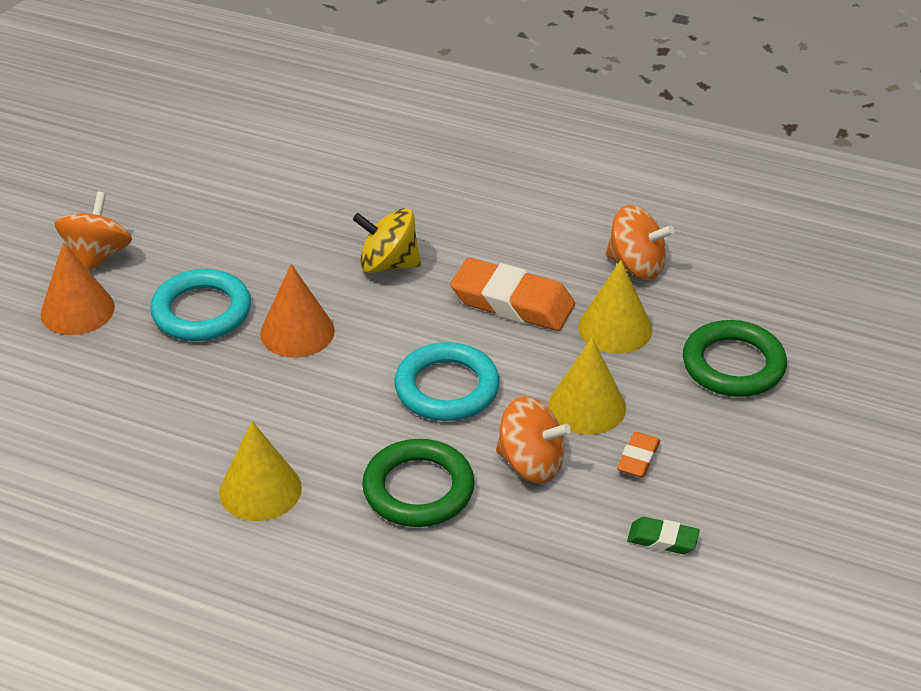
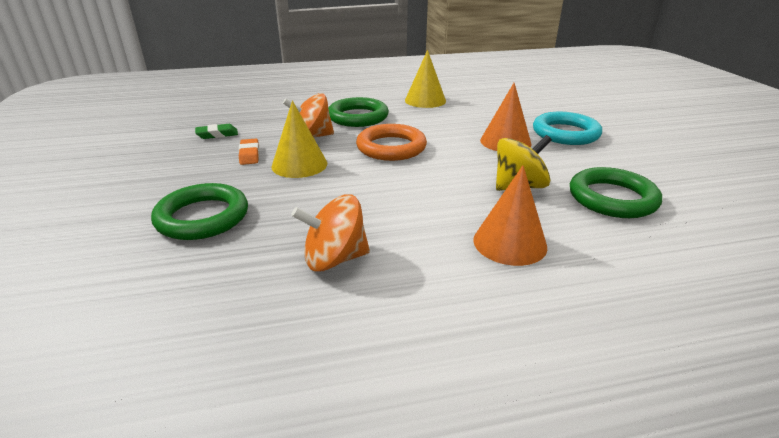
camera: 145 degrees right, 10 degrees down
orange cone [40,242,115,335] -> orange cone moved to [473,165,547,266]
orange spinning top [55,191,132,272] -> none
turquoise ring [395,342,500,421] -> orange ring [356,124,427,161]
orange eraser [450,258,575,331] -> none
yellow cone [578,260,652,354] -> none
none -> green ring [570,167,662,218]

